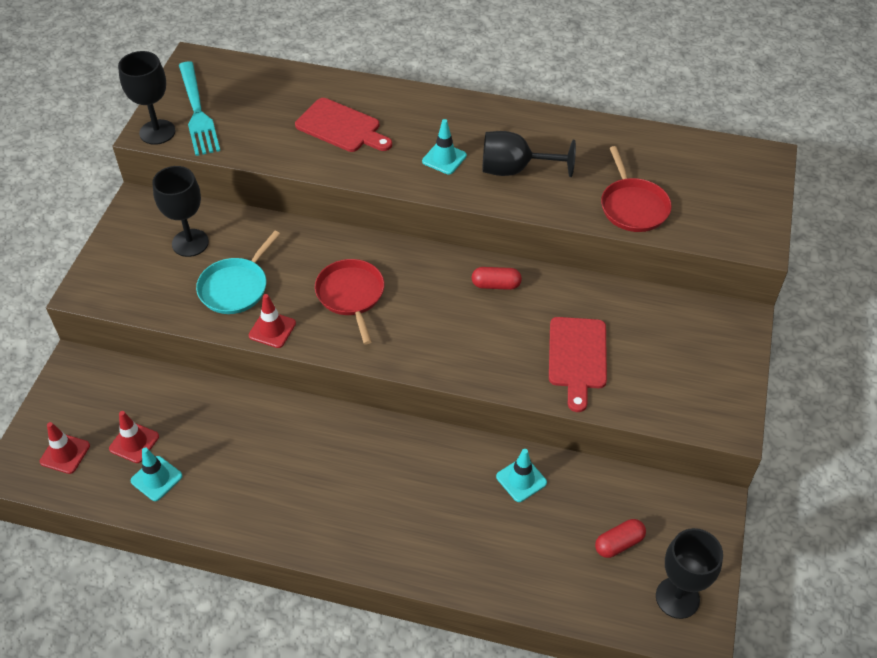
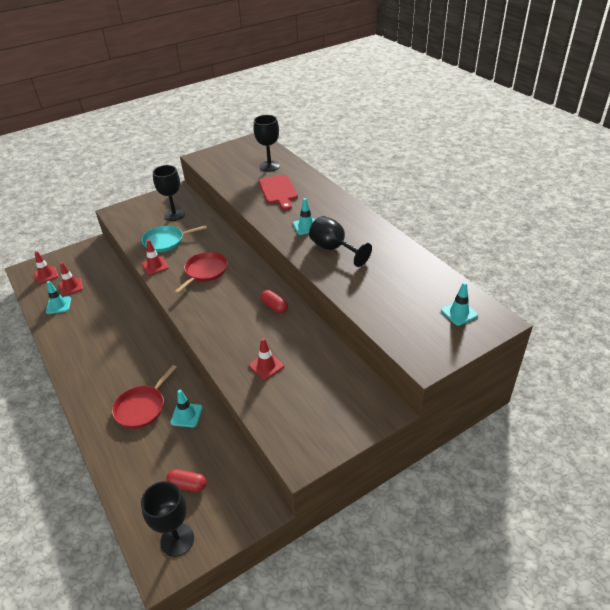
camera: 45 degrees right, 10 degrees down
black goblet [118,51,176,145] -> black goblet moved to [253,115,280,172]
turquoise fork [179,61,220,156] -> none
red cutting board [549,317,607,412] -> red traffic cone [249,338,284,380]
red pan [601,146,672,232] -> red pan moved to [112,365,177,429]
none -> turquoise traffic cone [441,282,478,326]

